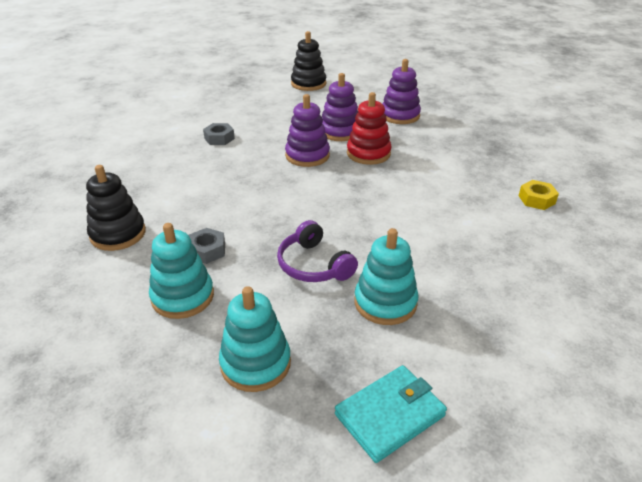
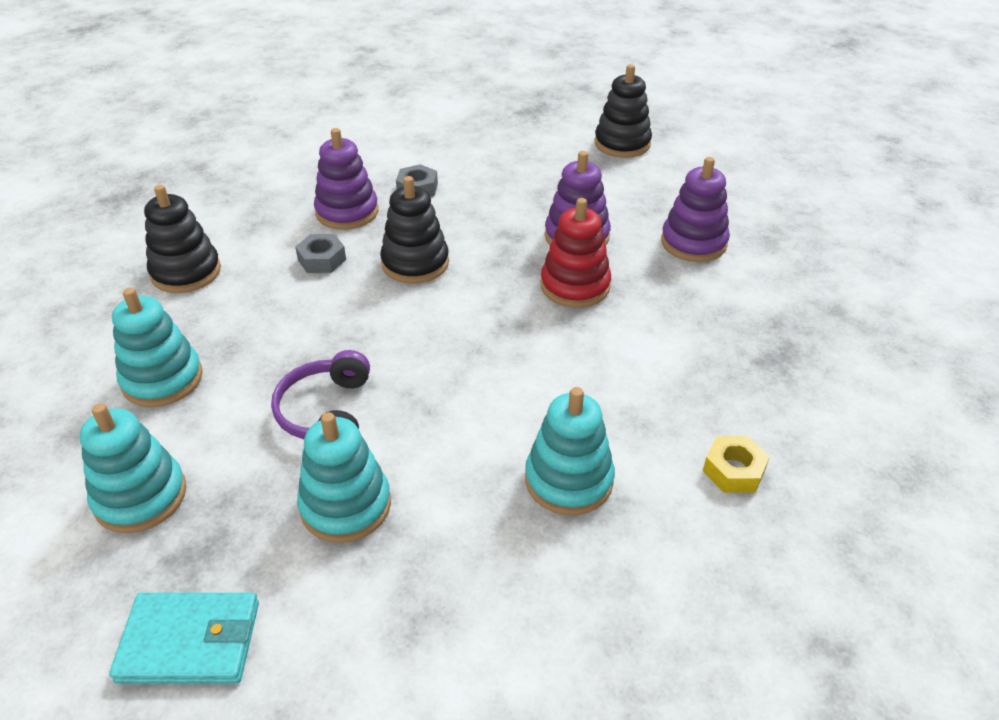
camera: 35 degrees right, 5 degrees up
grey nut [189,228,225,264] -> grey nut moved to [295,234,346,273]
purple stacking toy [285,94,330,167] -> purple stacking toy moved to [314,128,378,230]
none -> black stacking toy [380,176,449,284]
none -> turquoise stacking toy [525,387,615,515]

